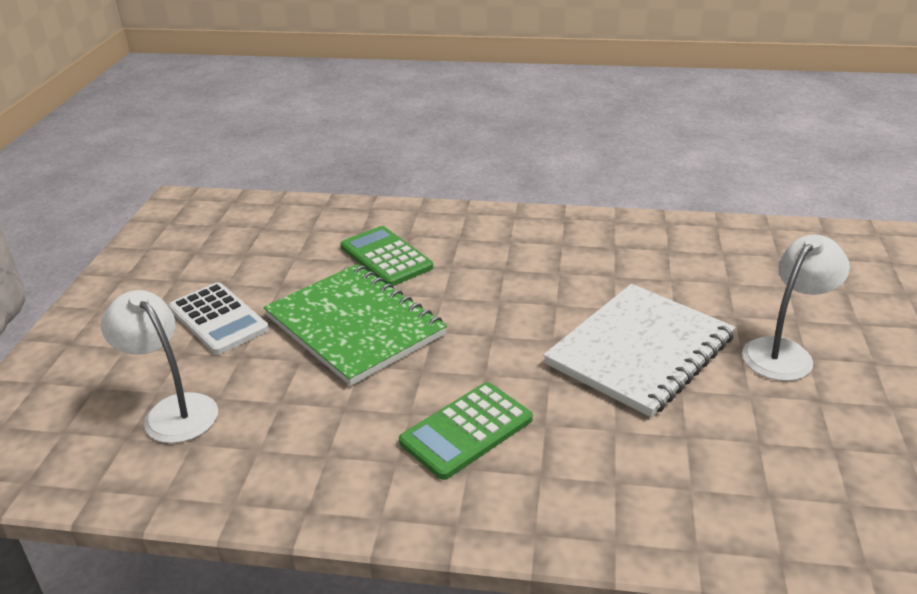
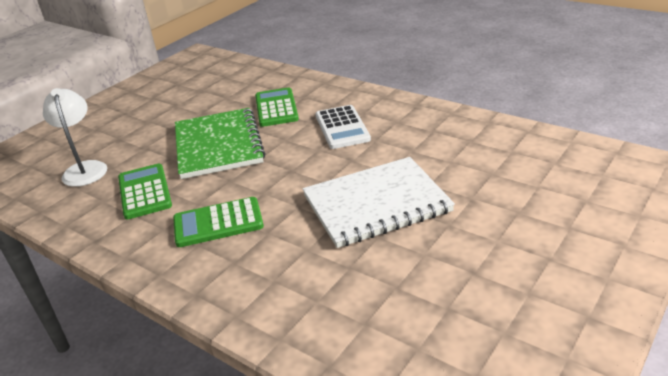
camera: 30 degrees right, 0 degrees up
white calculator [169,282,269,355] -> white calculator moved to [315,105,371,149]
white lamp [742,234,850,381] -> none
none -> green calculator [118,164,172,219]

